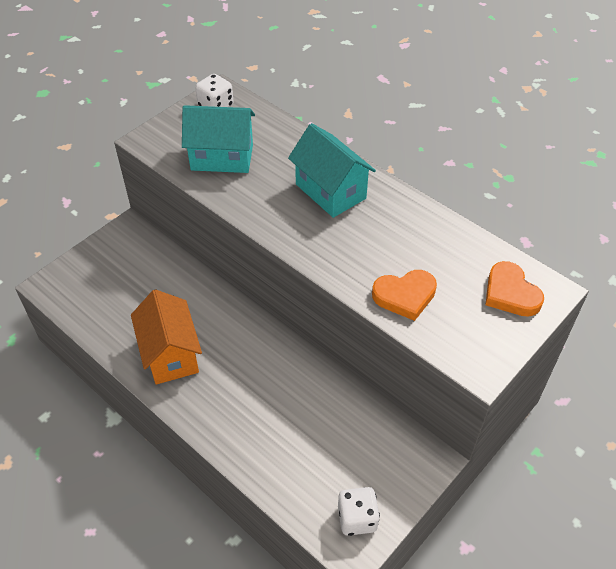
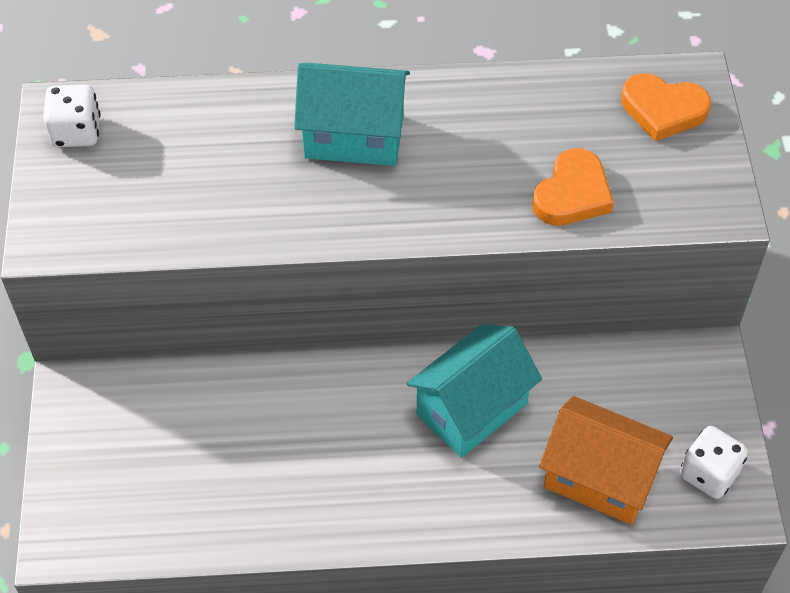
camera: 45 degrees left, 5 degrees up
orange house [131,289,202,385] -> orange house moved to [539,396,673,525]
turquoise house [182,105,255,173] -> turquoise house moved to [406,324,542,458]

